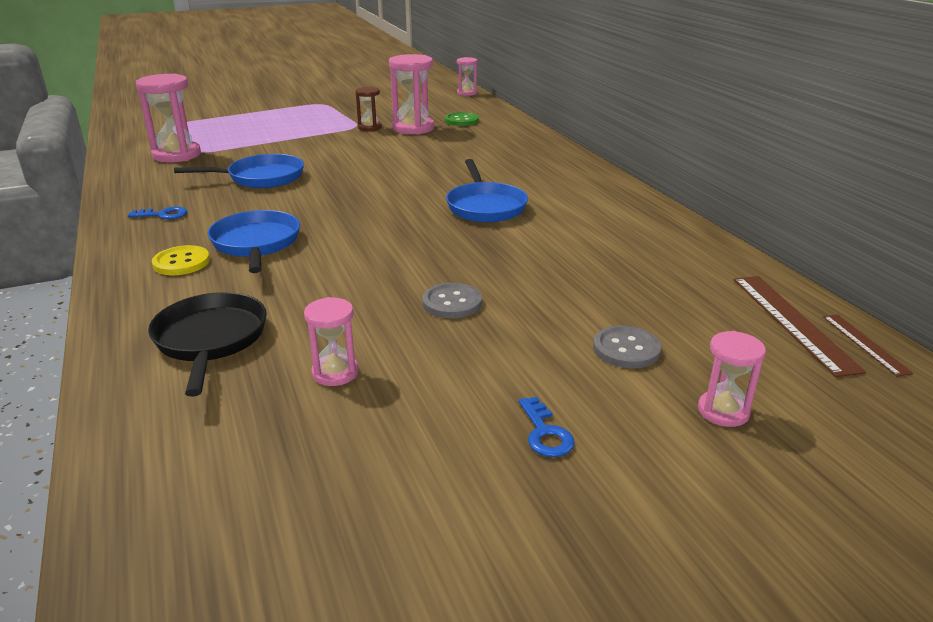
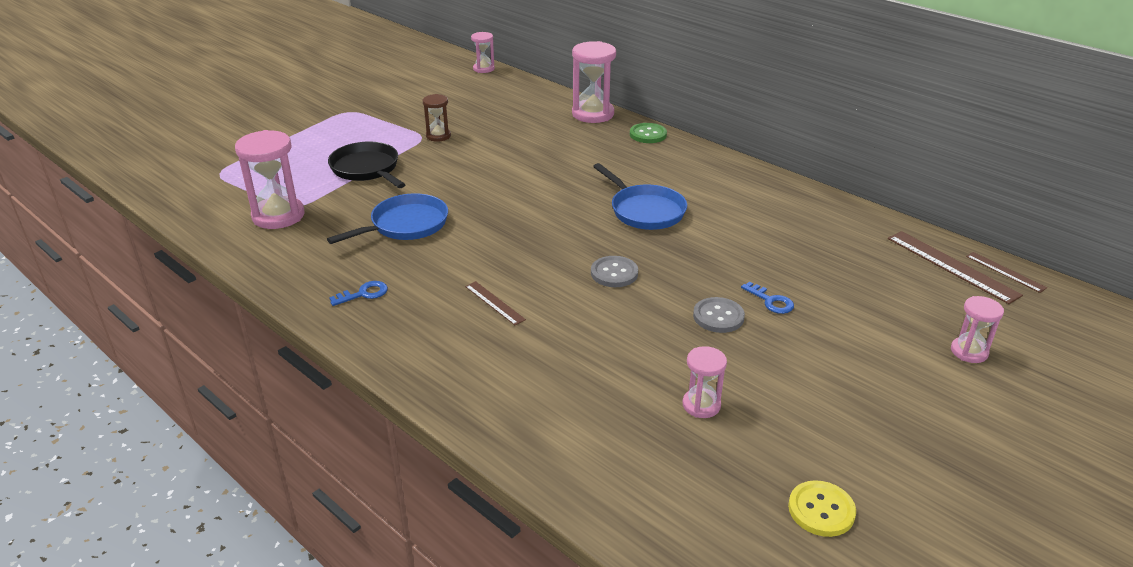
camera: 25 degrees left, 5 degrees up
black pan [148,292,267,397] -> black pan moved to [328,142,406,188]
yellow button [152,245,210,275] -> yellow button moved to [788,480,856,537]
blue pan [208,210,300,273] -> brown ruler [465,281,526,325]
pink hourglass [389,54,434,135] -> pink hourglass moved to [572,41,616,123]
green button [445,112,479,126] -> green button moved to [630,123,667,143]
blue key [519,397,575,457] -> blue key moved to [741,282,794,314]
grey button [593,325,661,369] -> grey button moved to [591,256,638,287]

